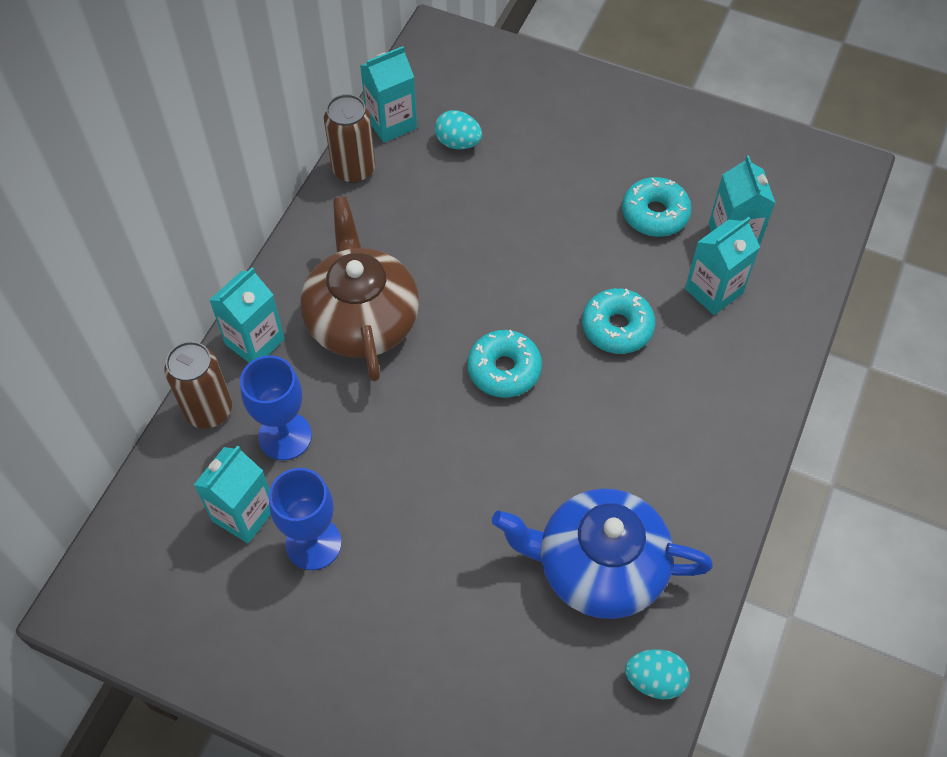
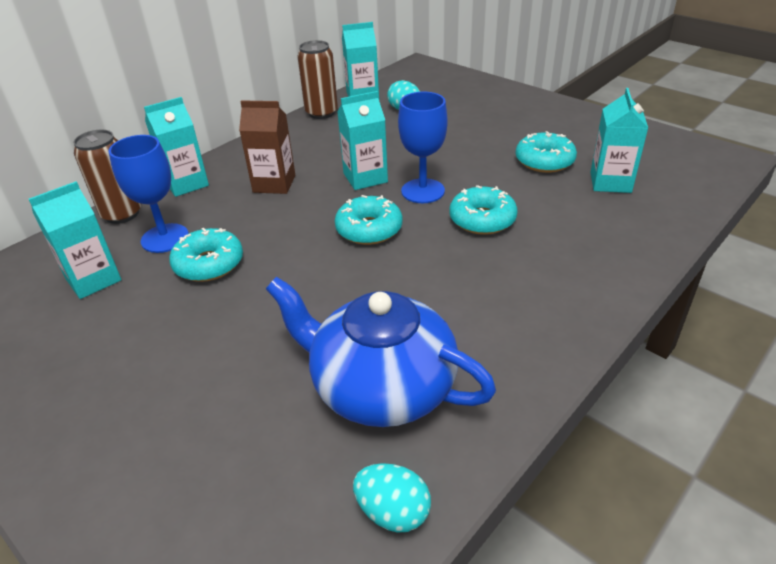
camera: 20 degrees right, 20 degrees down
blue goblet [269,468,342,570] -> blue goblet moved to [398,92,448,203]
brown teapot [300,197,419,381] -> brown carton [239,100,295,194]
turquoise carton [685,217,760,315] -> turquoise carton moved to [338,91,388,190]
none -> turquoise donut [169,228,243,282]

